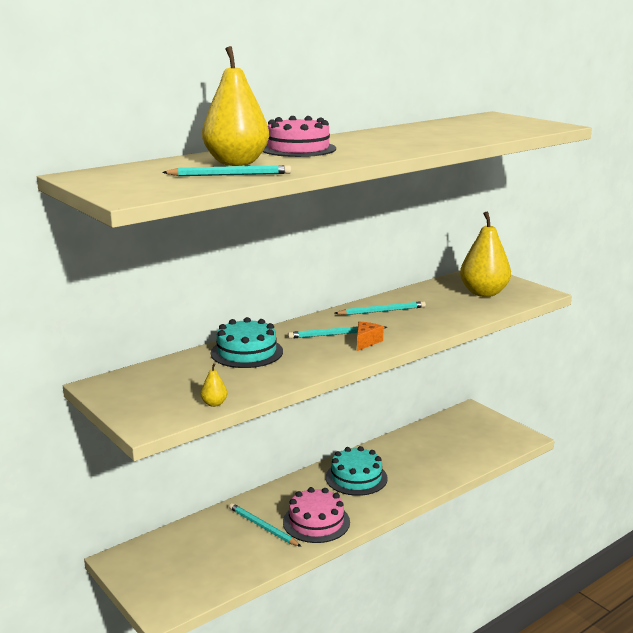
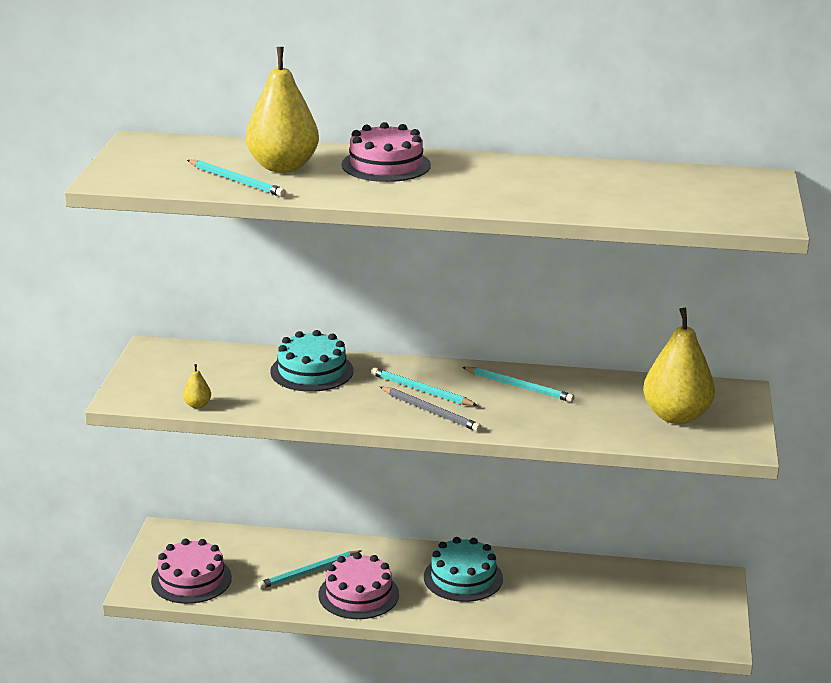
camera: 45 degrees right, 5 degrees up
turquoise pencil [229,503,302,547] -> turquoise pencil turned 120 degrees counterclockwise [258,550,361,589]
orange cheese [357,322,384,351] -> grey pencil [380,387,481,432]
none -> pink cake [151,539,232,604]

